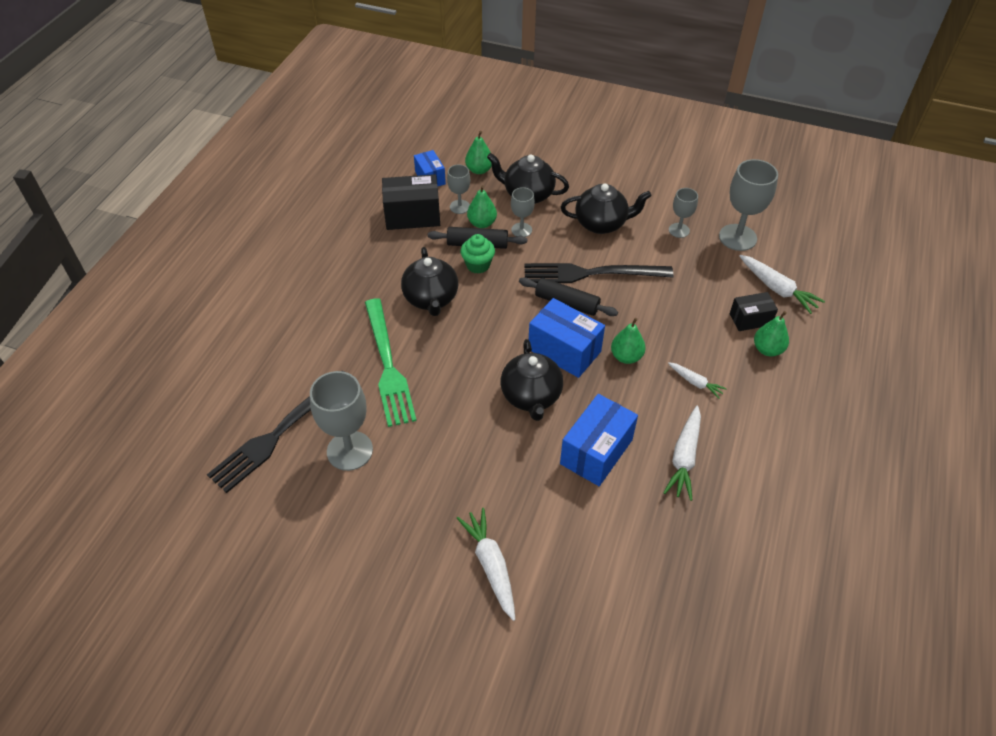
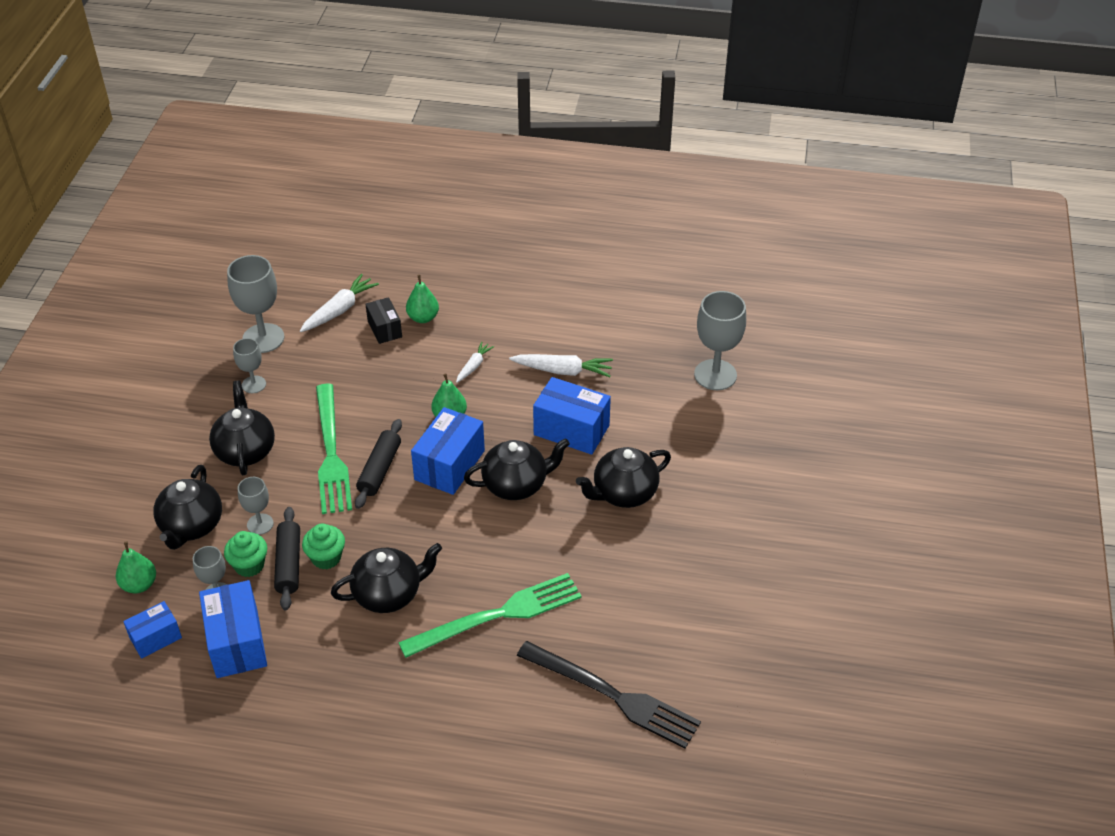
camera: 100 degrees left, 5 degrees down
grey goblet [310,371,373,471] -> grey goblet moved to [694,291,746,390]
black box [382,174,440,230] -> blue box [199,580,267,678]
white carrot [457,508,515,621] -> none
green pear [467,185,497,228] -> green cupcake [224,531,267,577]
black fork [524,263,674,283] -> green fork [316,384,352,514]
none -> black teapot [576,447,671,508]

